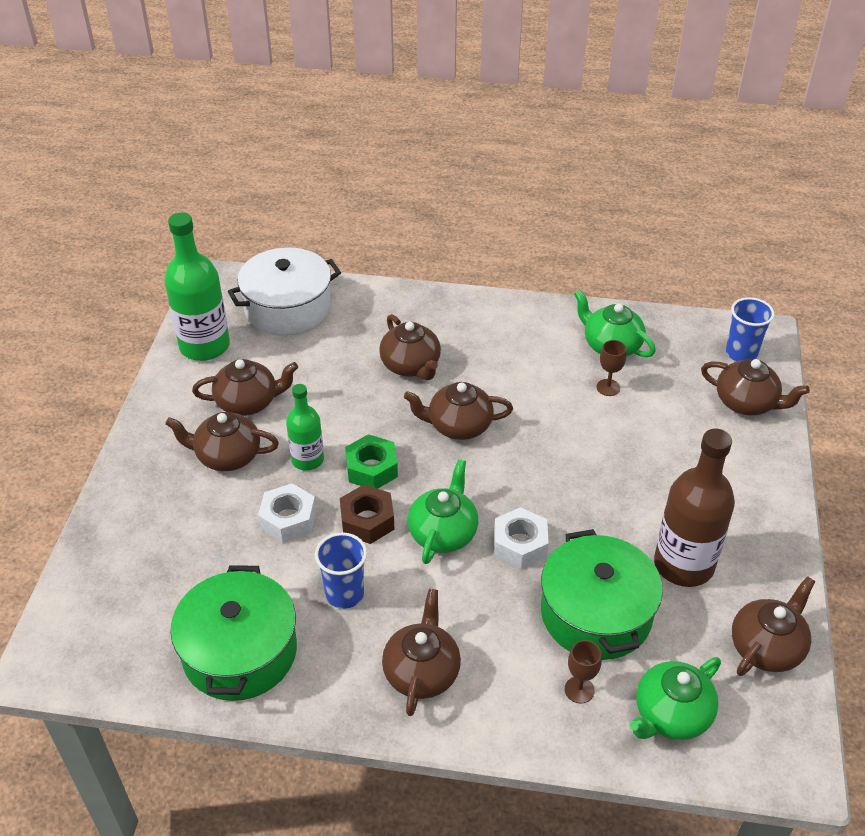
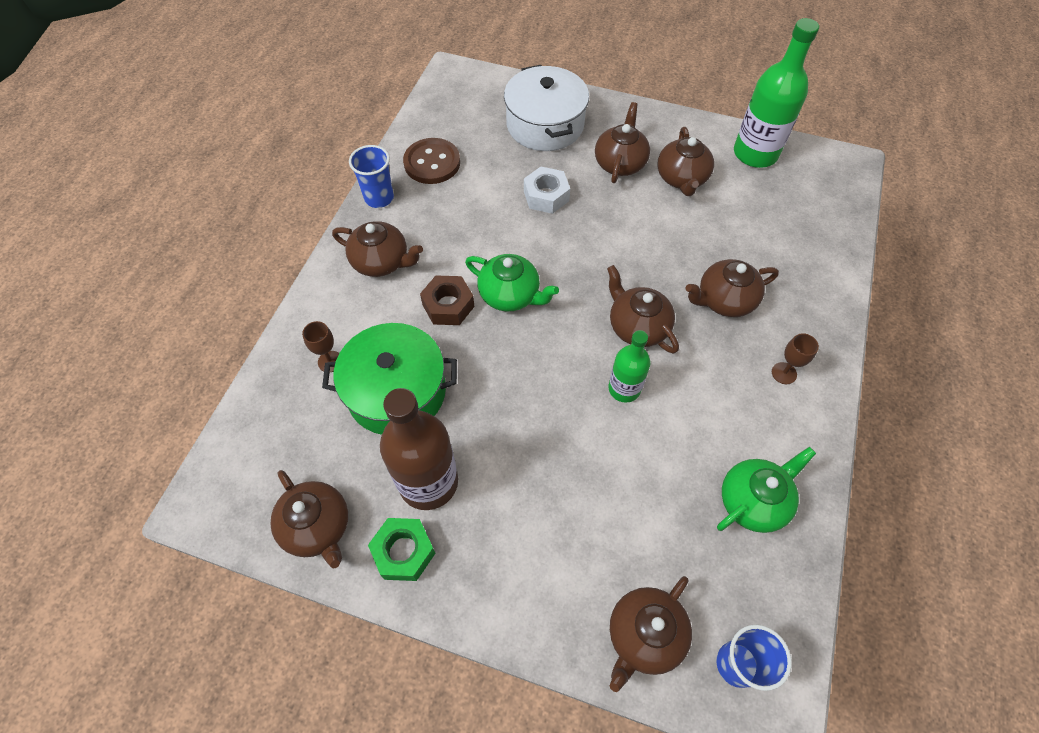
camera: 100 degrees right, 15 degrees up
green pot [170,565,297,701] -> brown button [403,138,460,184]
white pot [228,247,341,336] -> white pot moved to [504,65,589,151]
green bottle [286,384,324,471] -> green bottle moved to [608,330,650,403]
blue cup [315,532,367,609] -> blue cup moved to [349,145,394,208]
brown nut [340,485,395,544] -> brown nut moved to [420,275,474,325]
green nut [345,434,398,489] -> green nut moved to [368,518,436,581]
brown teapot [404,382,513,440] -> brown teapot turned 45 degrees counterclockwise [607,265,679,353]
white nut [494,507,549,569] -> none
brown goblet [596,340,627,396] -> brown goblet moved to [772,333,819,384]
green teapot [630,657,721,740] -> none

